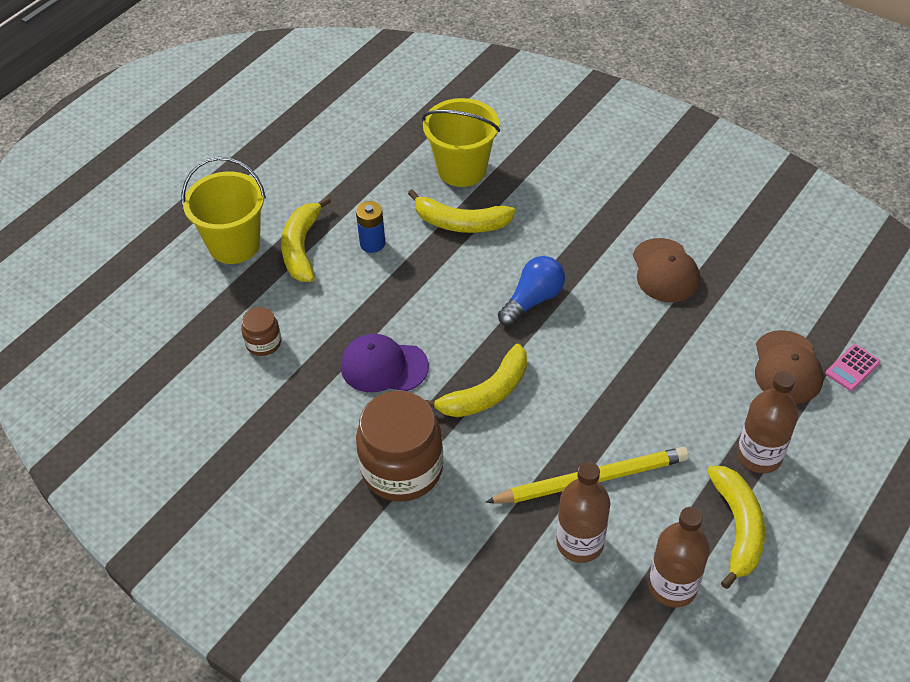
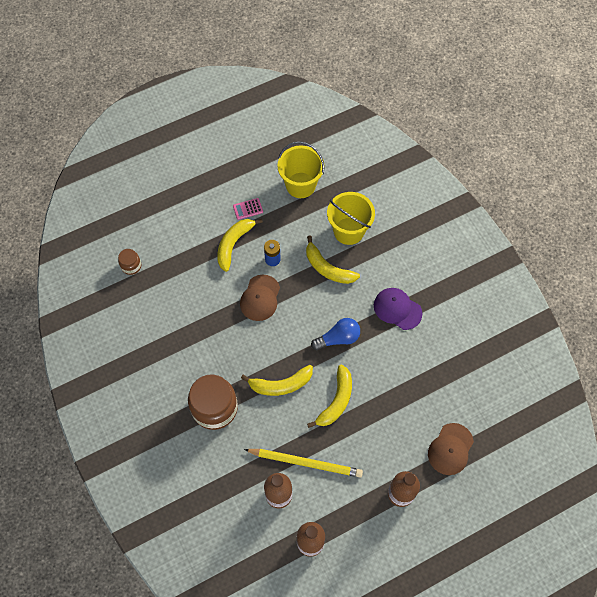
camera: 25 degrees right, 15 degrees up
yellow bucket [182,157,266,264] -> yellow bucket moved to [277,141,325,198]
brown jar [241,307,281,356] -> brown jar moved to [118,249,141,275]
purple cap [341,334,429,392] -> purple cap moved to [374,288,422,330]
brown cap [633,238,700,302] -> brown cap moved to [240,275,280,321]
yellow banana [707,466,765,589] -> yellow banana moved to [307,365,352,428]
pink calculator [825,344,881,391] -> pink calculator moved to [233,198,263,220]

